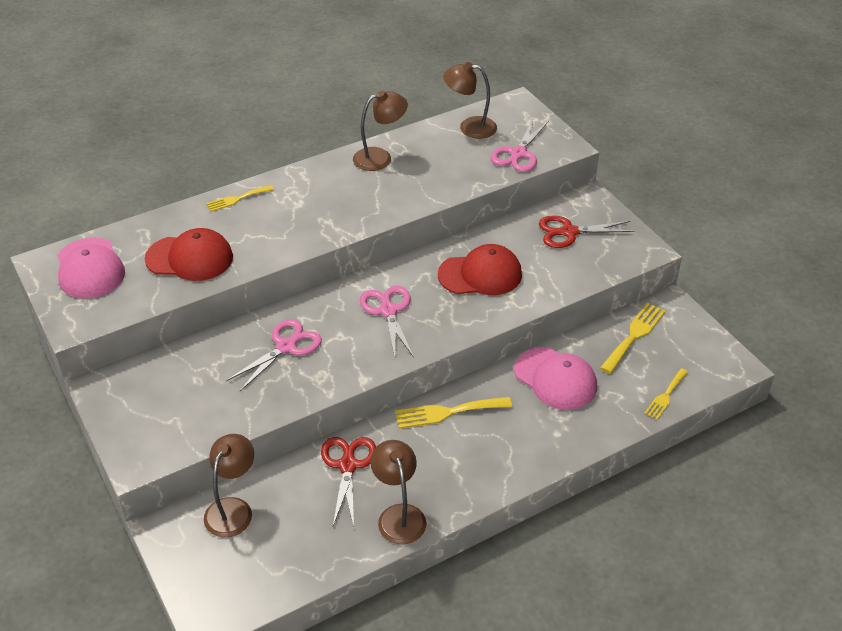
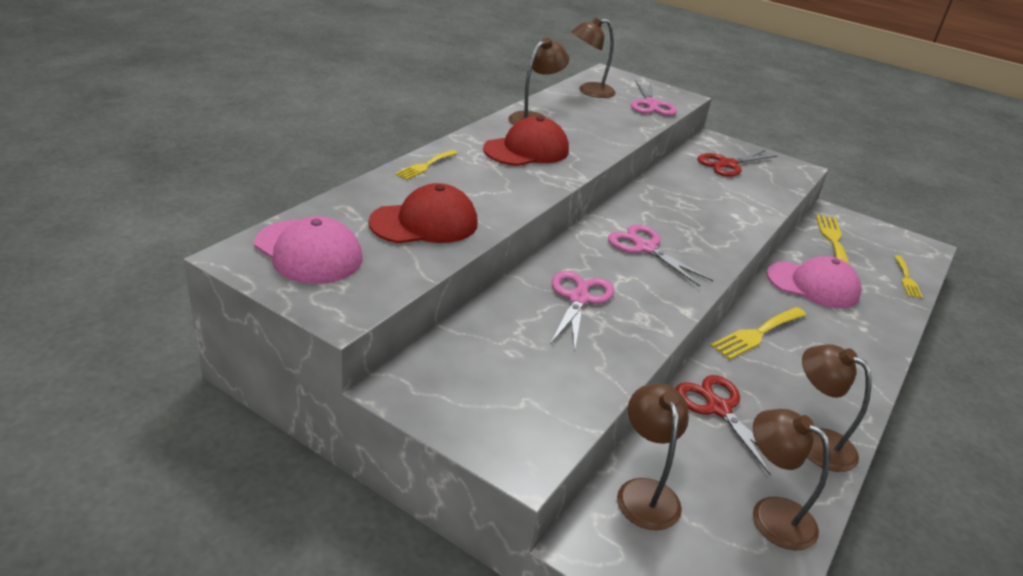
camera: 30 degrees left, 10 degrees down
red cap [438,244,522,295] -> red cap moved to [483,116,569,166]
none -> brown lamp [753,409,830,551]

